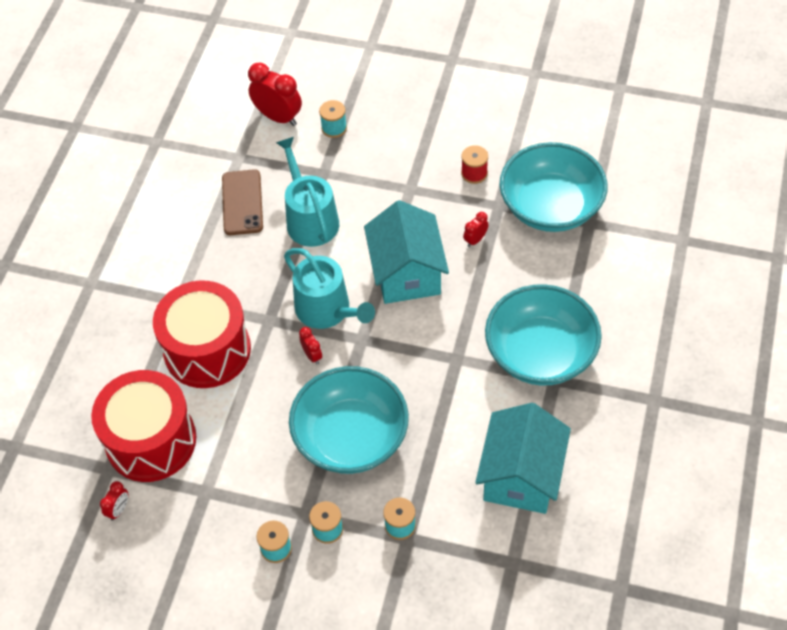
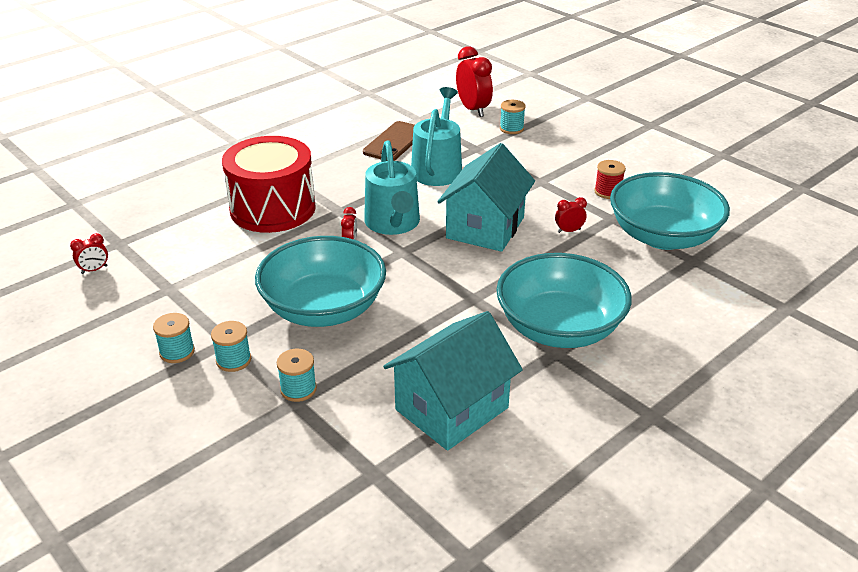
camera: 30 degrees right, 20 degrees down
red drum [91,370,196,482] -> none

